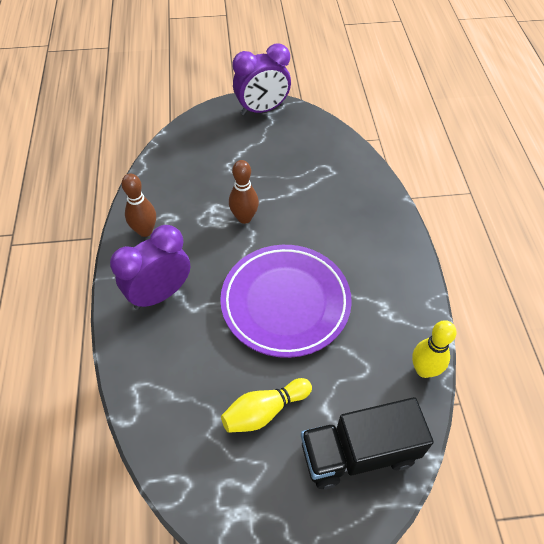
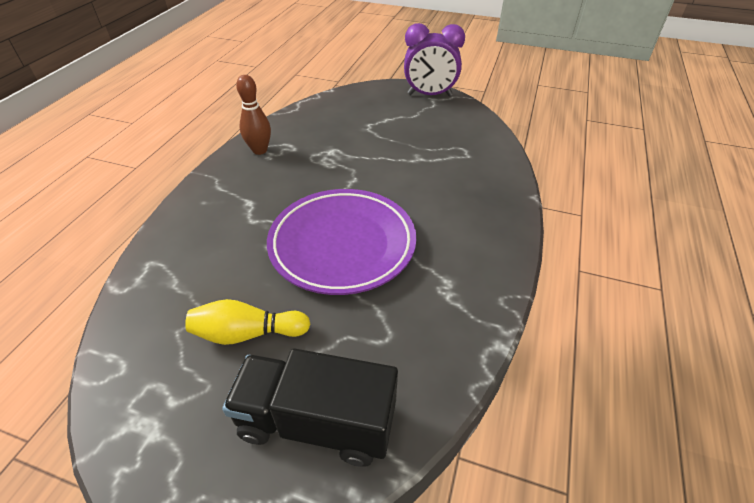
camera: 25 degrees right, 10 degrees down
purple clock [110,225,190,310] -> none
brown bowling pin [229,160,259,224] -> none
yellow bowling pin [412,320,457,378] -> none

